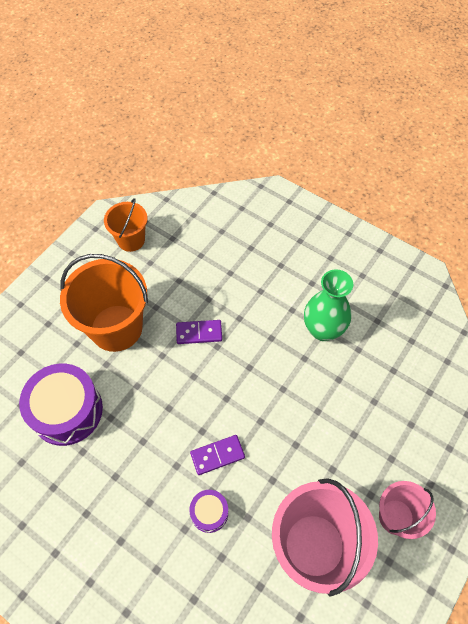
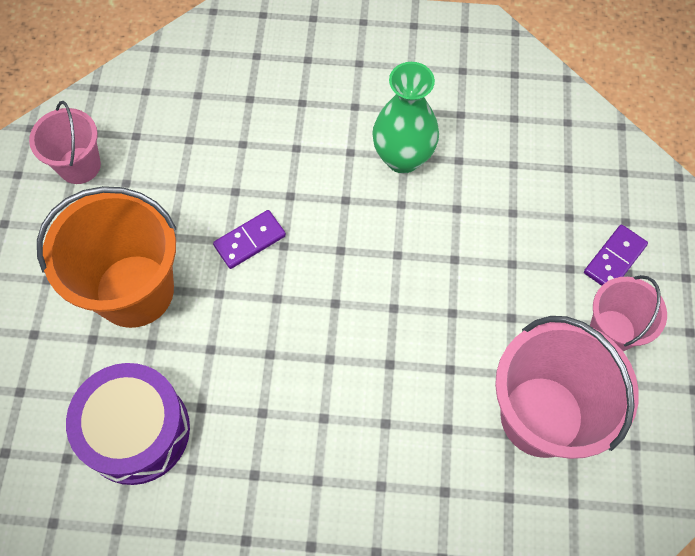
camera: 30 degrees left, 5 degrees up
orange bucket [104,198,148,252] -> pink bucket [29,101,101,184]
purple drum [189,490,228,533] -> none
purple domino [190,435,245,475] -> purple domino moved to [584,225,648,286]

